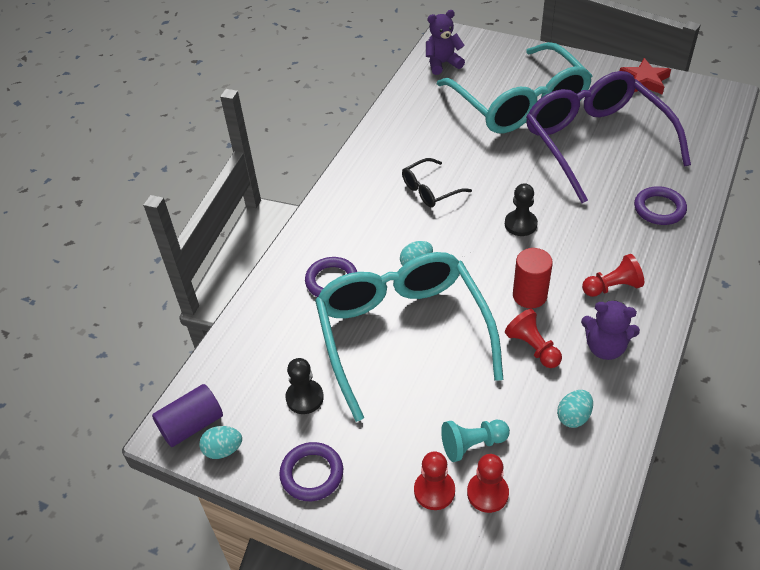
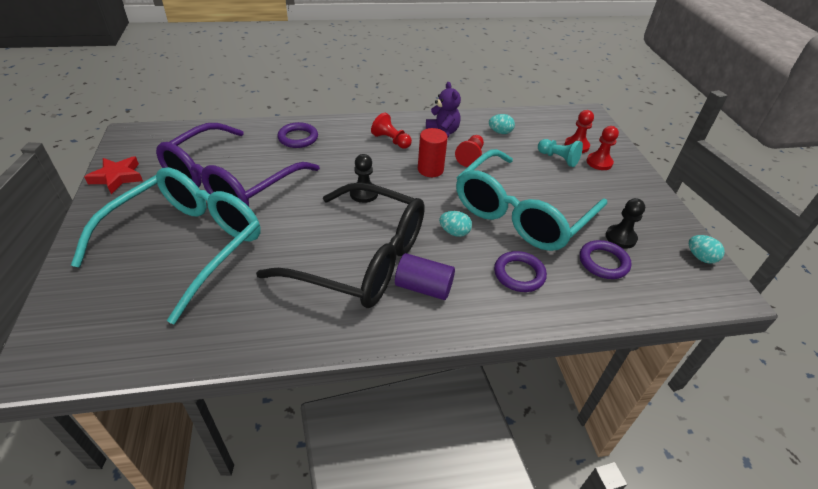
camera: 130 degrees left, 5 degrees down
purple cylinder [152,384,223,447] -> purple cylinder moved to [395,253,455,300]
purple ring [279,442,343,501] -> purple ring moved to [580,240,631,279]
black glasses [402,158,472,207] -> black glasses [256,182,425,308], size x2.34
purple teddy bear [426,10,465,75] -> none

